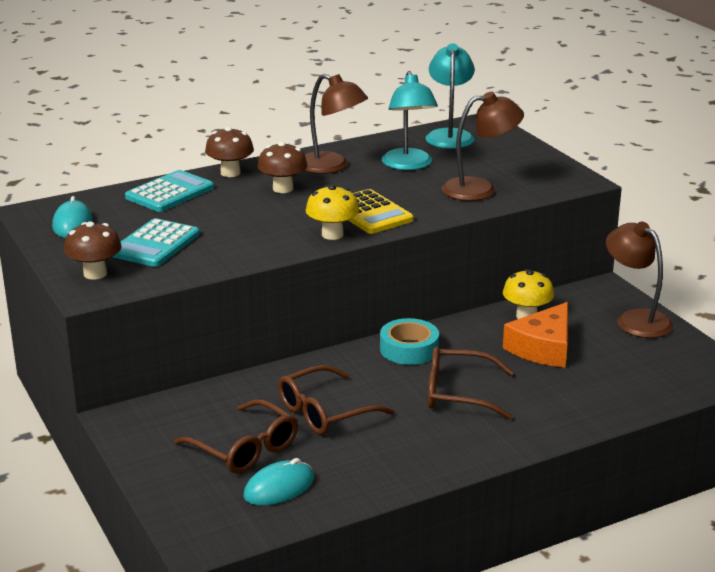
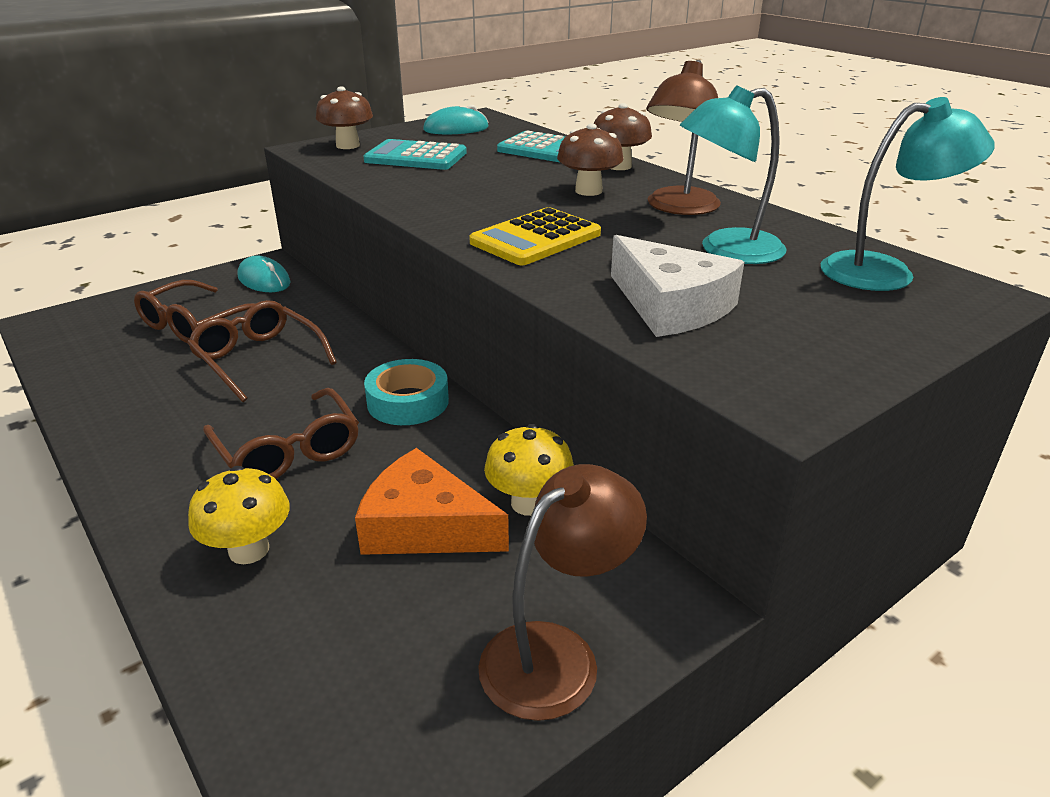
camera: 80 degrees right, 5 degrees up
turquoise mouse [243,458,314,505] -> turquoise mouse moved to [237,256,291,292]
yellow mushroom [306,185,359,240] -> yellow mushroom moved to [188,466,290,564]
brown glasses [428,346,514,420] -> brown glasses turned 150 degrees clockwise [203,388,359,479]
brown lamp [442,92,524,201] -> white cheese [611,235,744,337]

